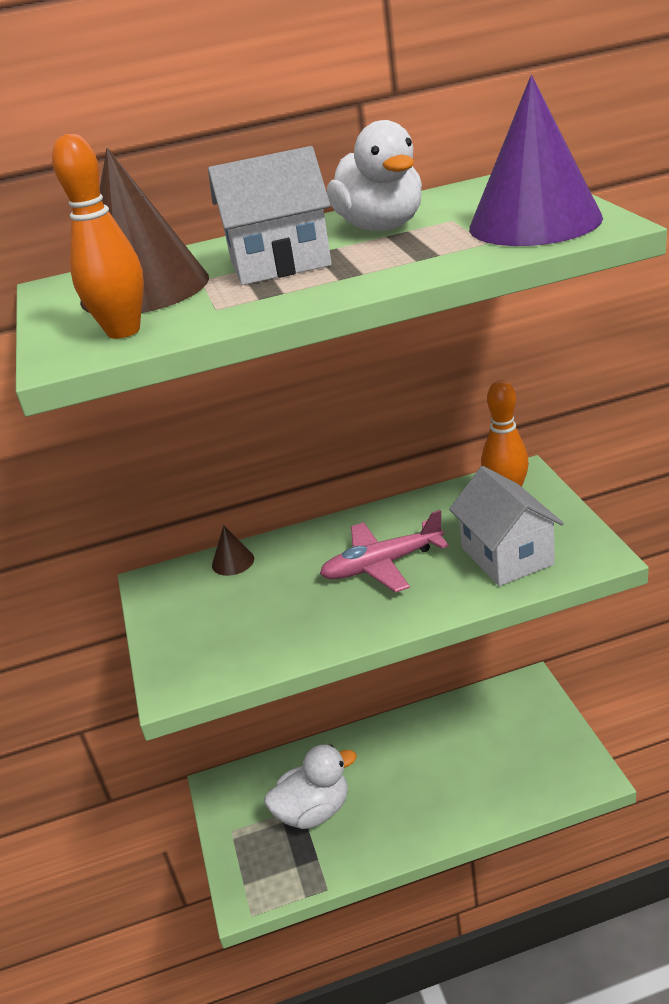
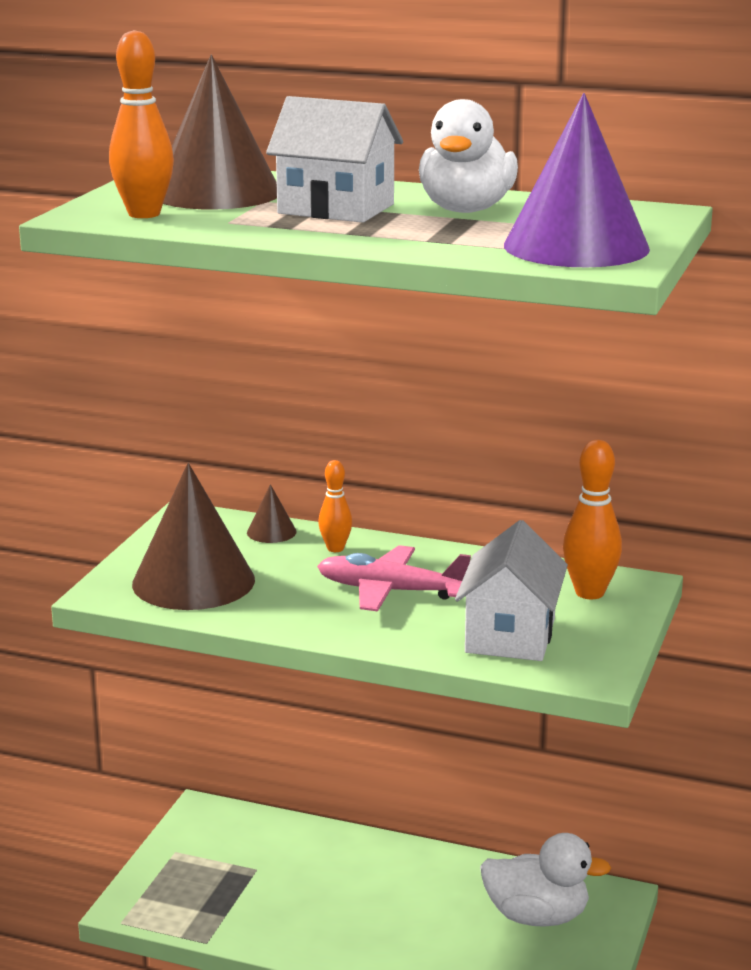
camera: 30 degrees right, 10 degrees down
white duck [264,745,357,829] -> white duck moved to [480,833,612,926]
none -> brown cone [132,463,255,610]
none -> orange bowling pin [318,460,352,552]

